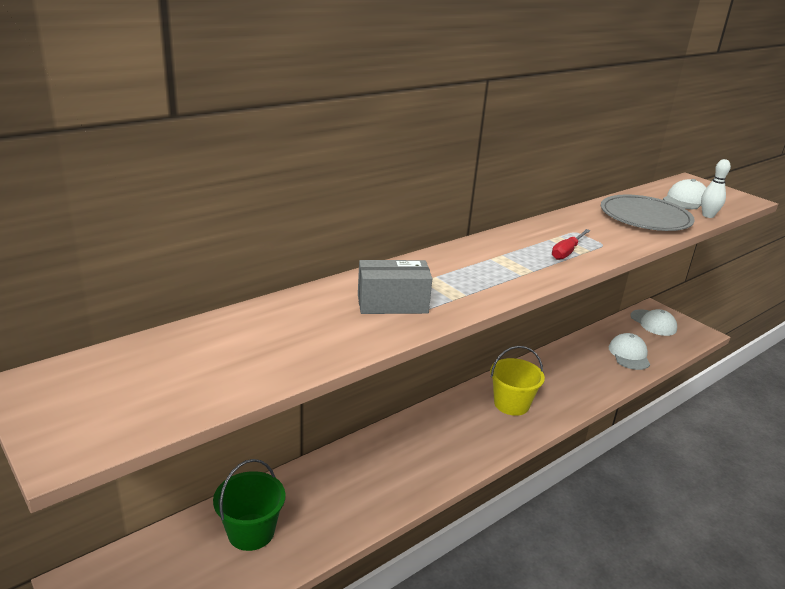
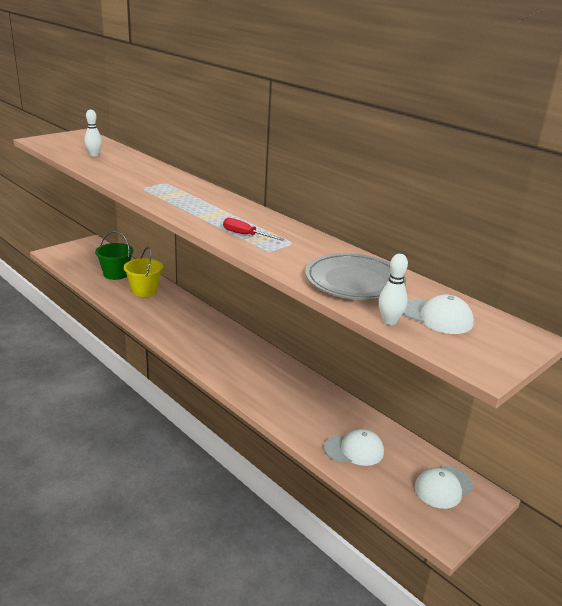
camera: 85 degrees right, 0 degrees up
grey box [358,260,432,314] -> none
yellow bucket [490,346,545,416] -> yellow bucket moved to [124,247,163,297]
none -> white bowling pin [85,110,102,156]

